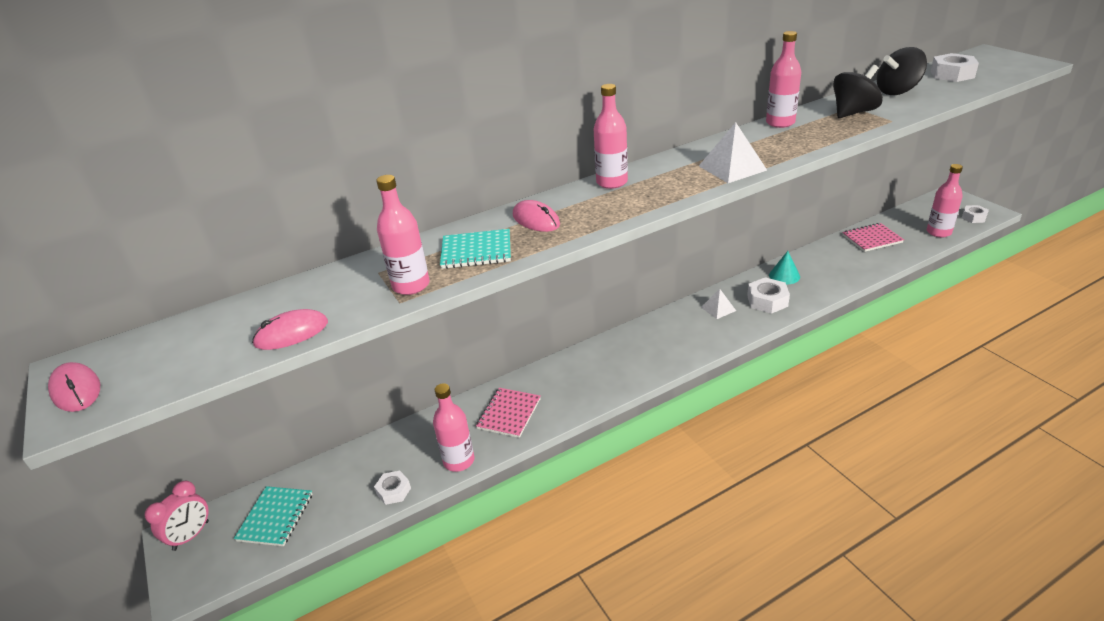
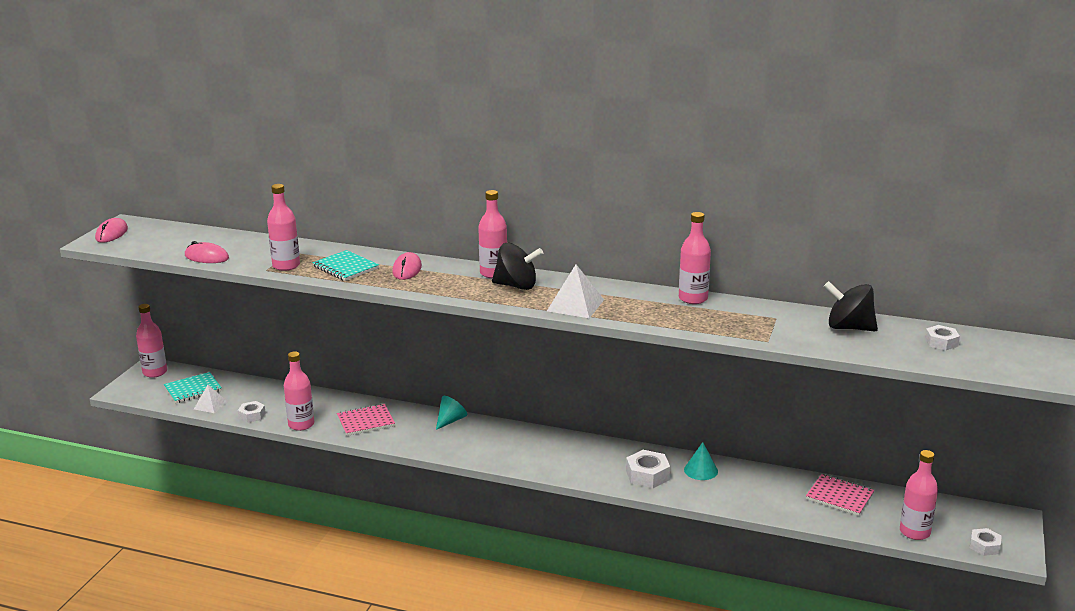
camera: 45 degrees right, 10 degrees down
pink clock [144,481,209,551] -> pink bottle [136,304,167,378]
white pyramid [701,289,736,319] -> white pyramid moved to [194,385,228,413]
black spinning top [833,65,883,118] -> black spinning top moved to [492,243,543,290]
white nut [931,53,979,82] -> white nut [925,325,960,350], size x0.64
none -> turquoise cone [436,396,467,430]

